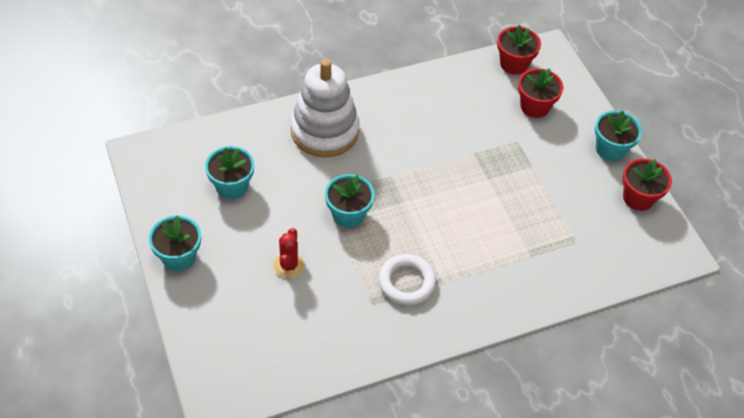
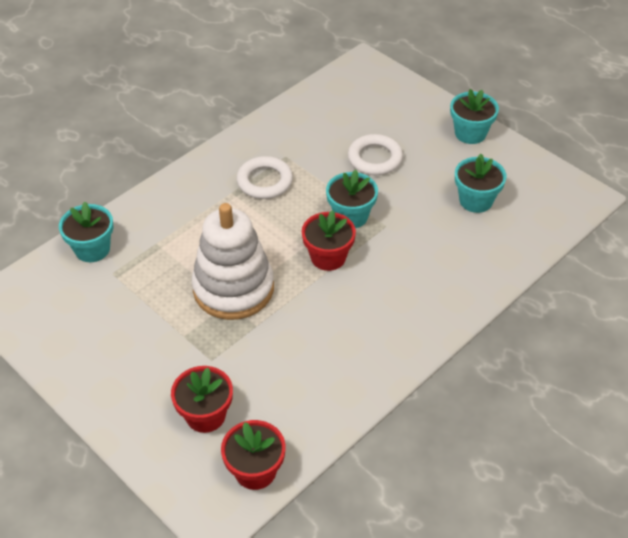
camera: 160 degrees right, 5 degrees down
red cactus [274,228,305,279] -> white ring [348,134,403,175]
white stacking toy [291,59,360,157] -> white stacking toy moved to [192,203,274,320]
turquoise flower pot [595,111,642,161] -> turquoise flower pot moved to [59,202,113,262]
red flower pot [622,158,672,211] -> red flower pot moved to [302,210,356,271]

